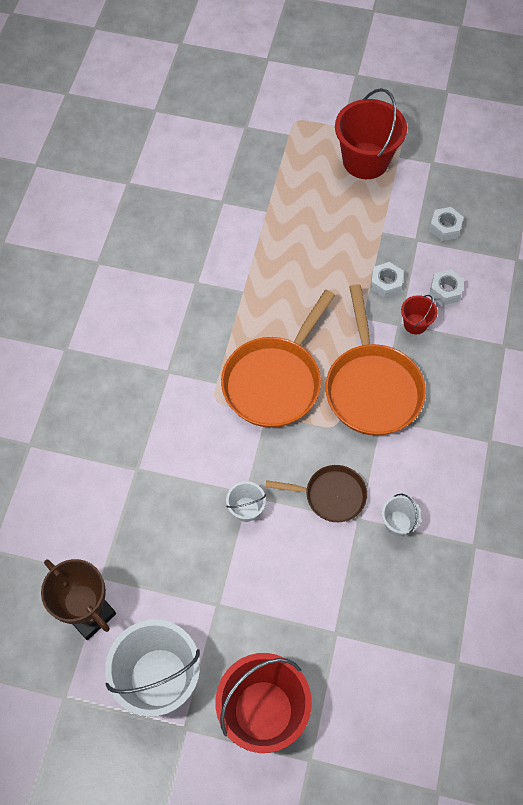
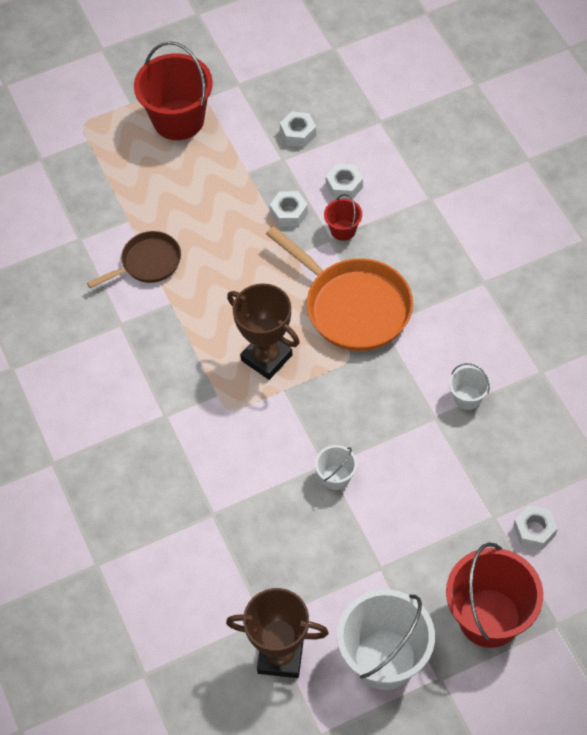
camera: 35 degrees left, 5 degrees down
orange pan [221,290,335,428] -> brown trophy [227,283,300,380]
brown pan [266,465,367,522] -> brown pan moved to [87,231,181,288]
none -> white nut [513,505,558,550]

